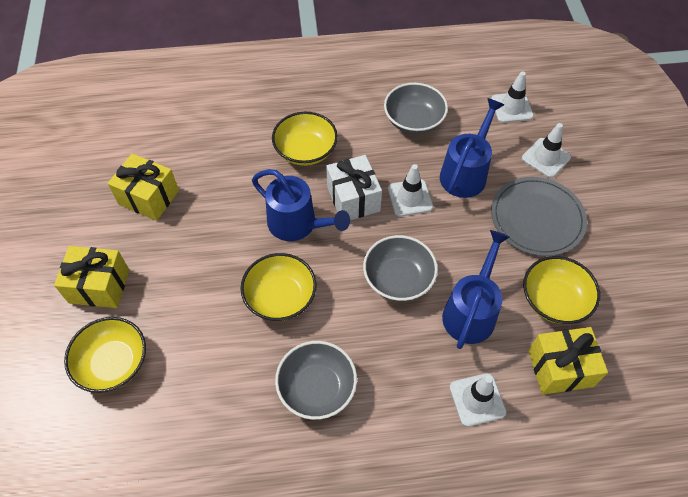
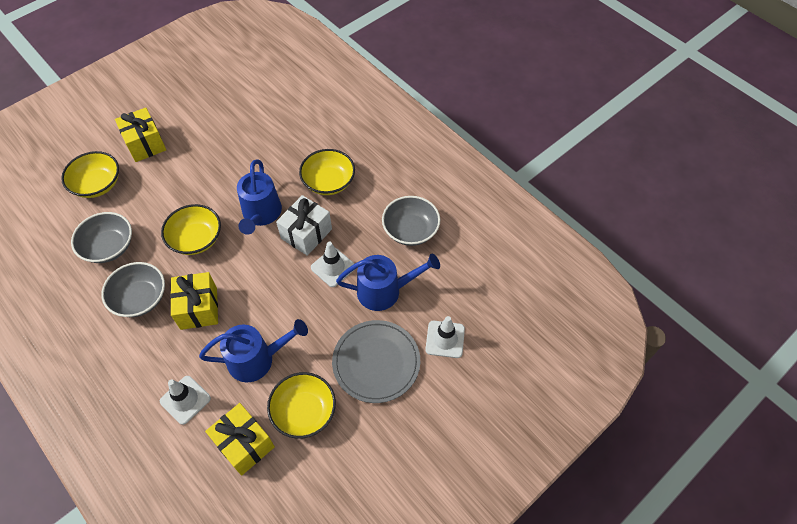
camera: 55 degrees right, 0 degrees up
yellow gift [108,153,179,221] -> yellow gift moved to [170,272,218,330]
grey bowl [363,235,438,301] -> grey bowl moved to [71,212,132,263]
white traffic cone [491,71,534,123] -> none

